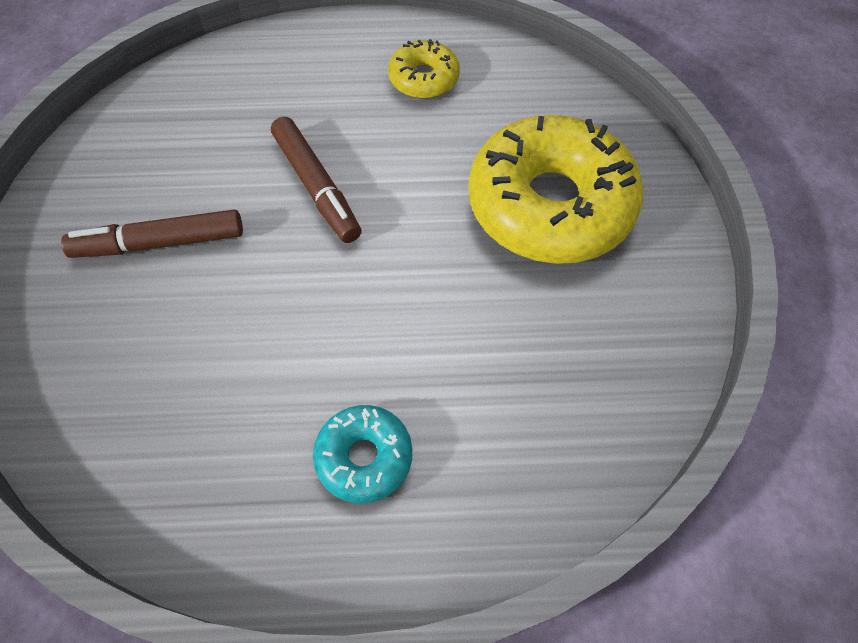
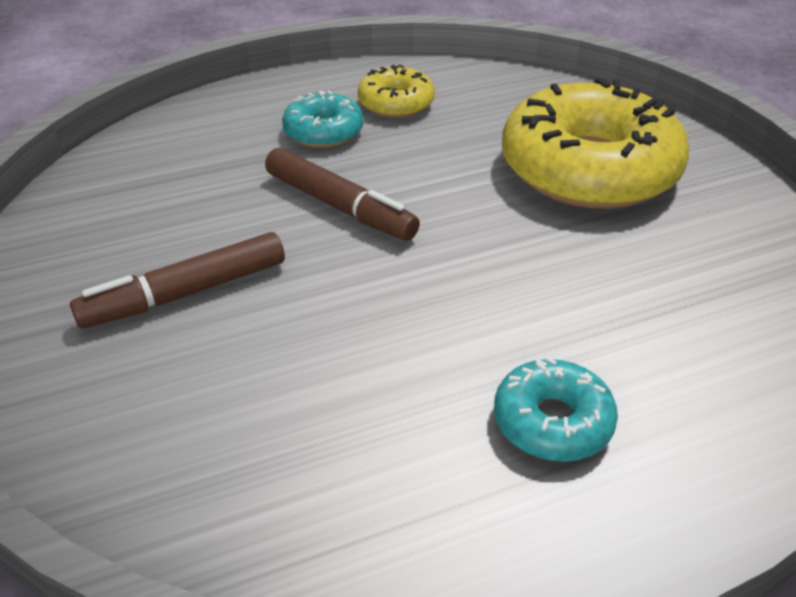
camera: 20 degrees left, 20 degrees down
none -> turquoise donut [282,91,364,148]

